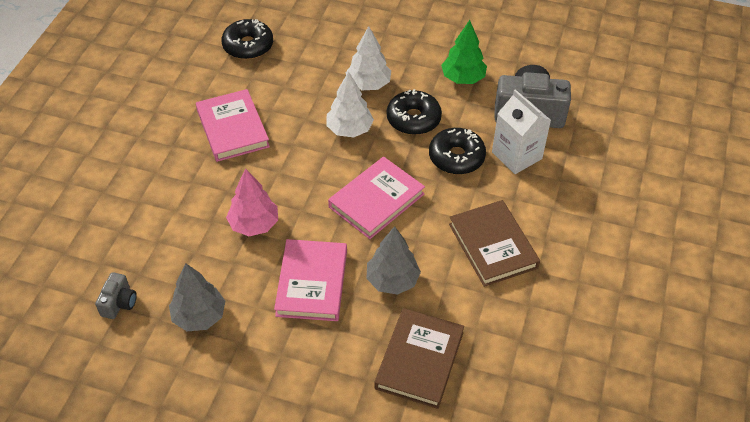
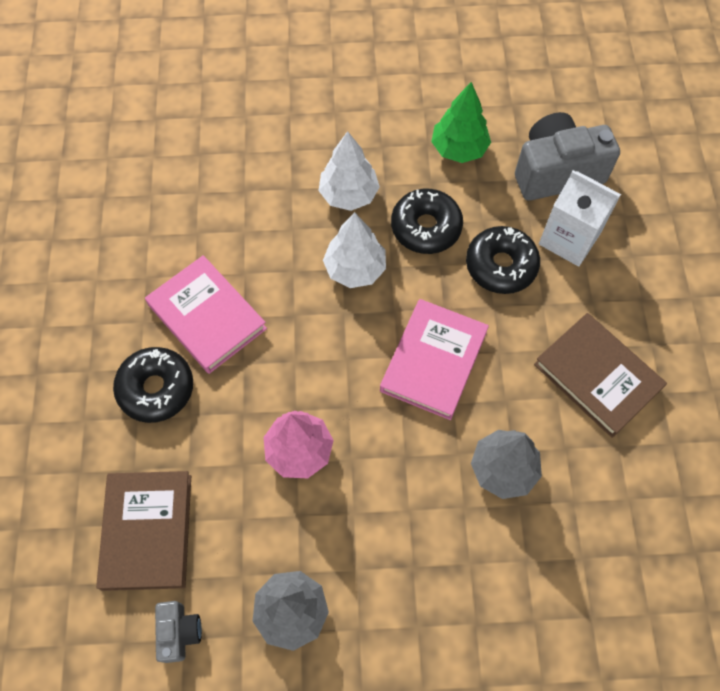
camera: 20 degrees left, 15 degrees up
black donut [221,19,273,59] -> black donut moved to [113,347,193,423]
pink book [274,239,347,321] -> none
brown book [374,308,464,409] -> brown book moved to [96,471,191,591]

